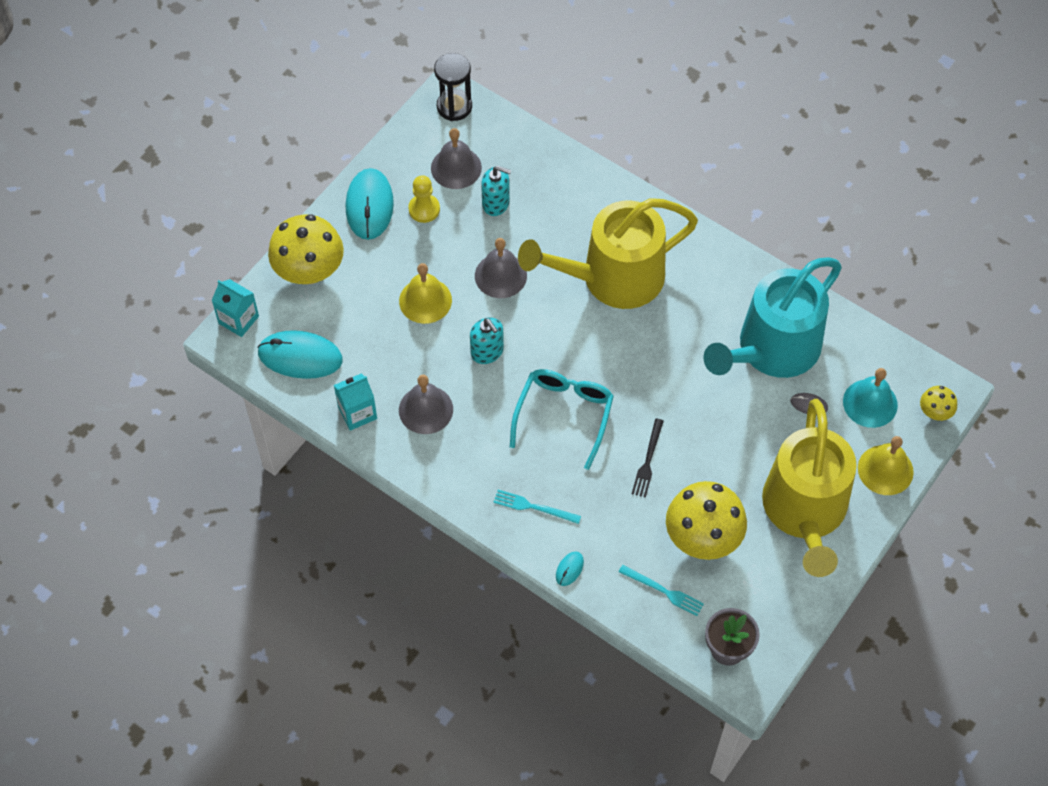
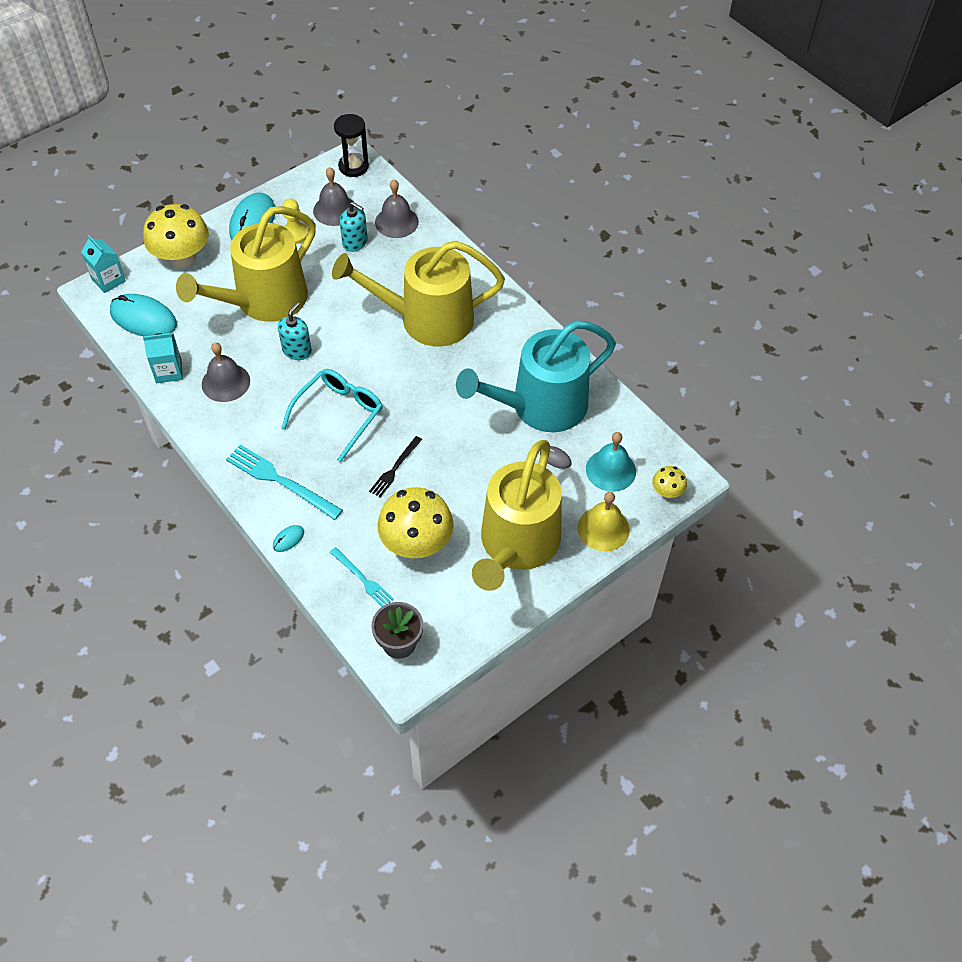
camera: 15 degrees right, 5 degrees down
yellow bell [399,263,452,324] -> yellow watering can [176,206,316,322]
turquoise soap dispenser [470,318,504,364] -> turquoise soap dispenser turned 135 degrees counterclockwise [278,302,312,360]
grey bell [475,238,527,298] -> grey bell moved to [375,179,419,238]
turquoise fork [493,490,581,524] -> turquoise fork [226,444,343,520], size x1.68

